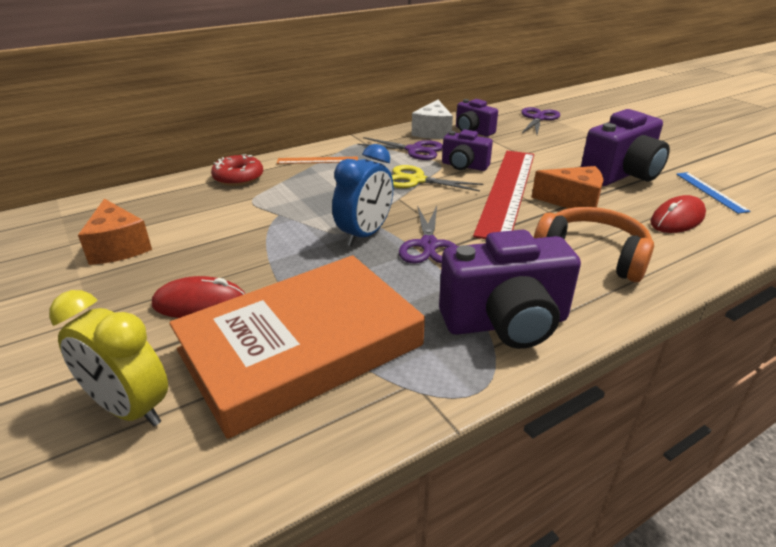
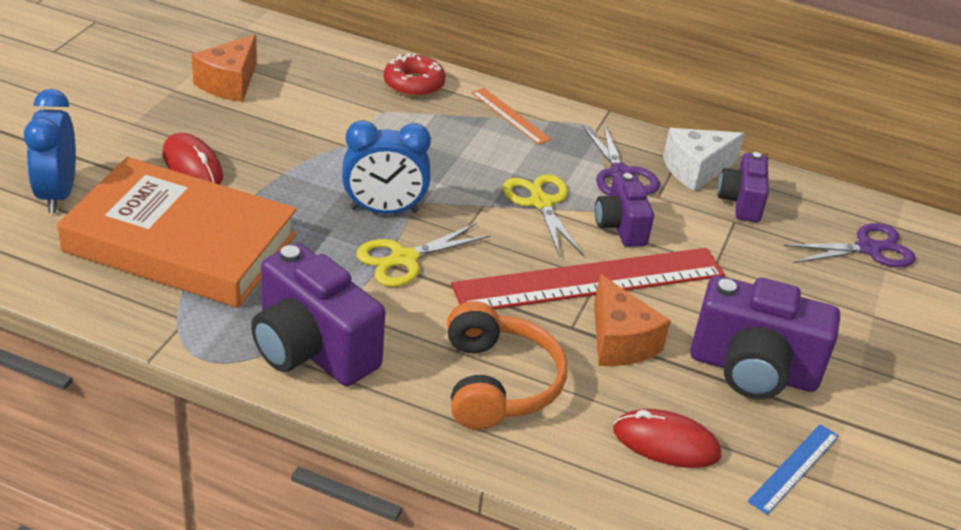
camera: 50 degrees right, 5 degrees up
yellow clock [49,290,168,427] -> blue clock [24,89,76,213]
purple scissors [399,206,457,263] -> yellow scissors [356,223,491,287]

